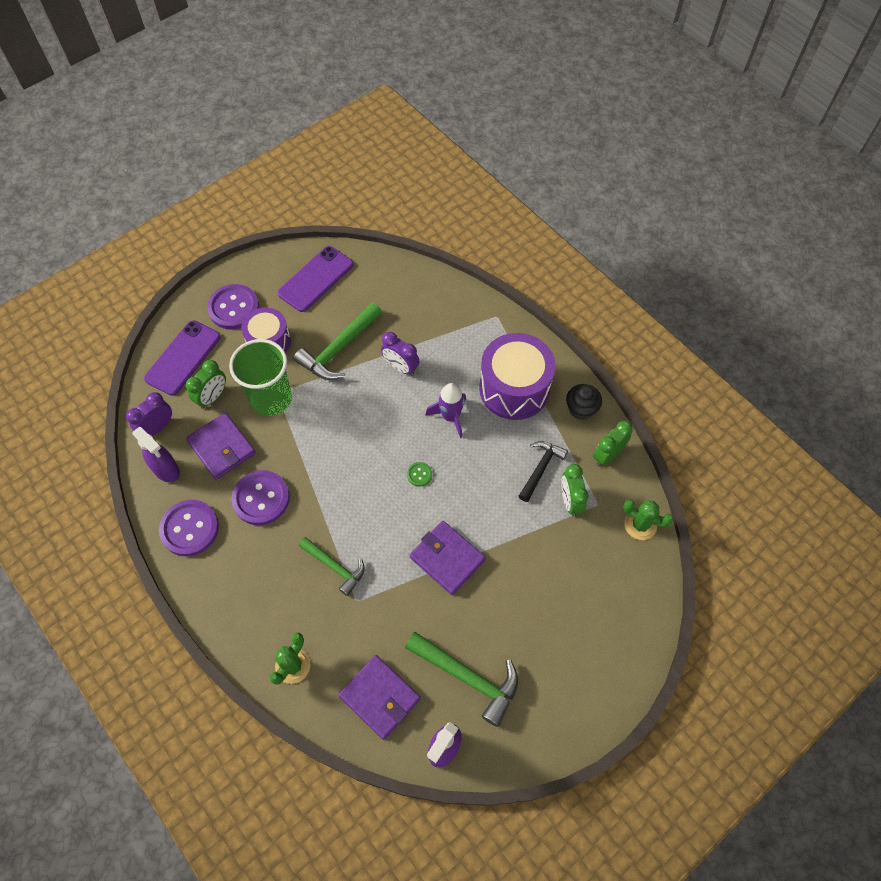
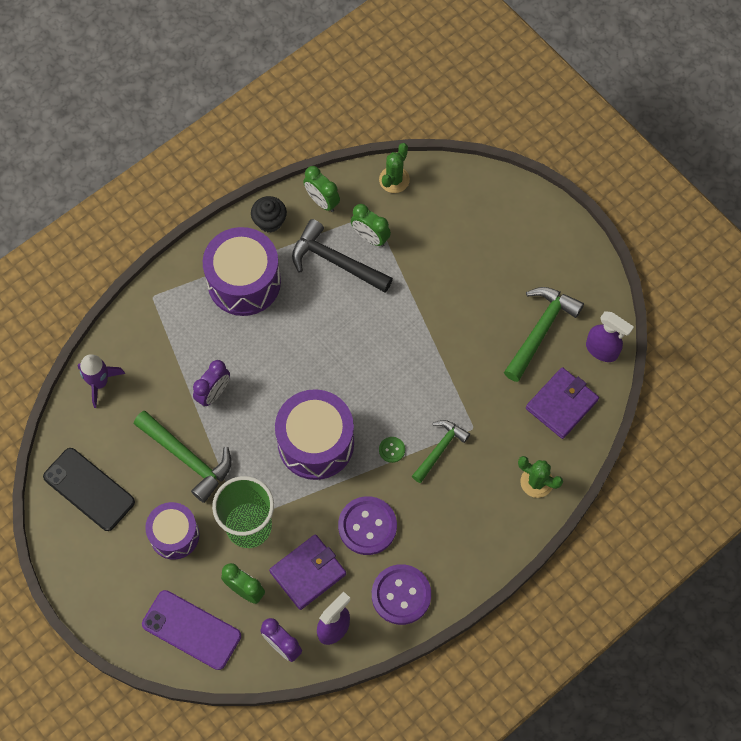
camera: 90 degrees left, 5 degrees up
purple button [207,284,259,329] -> none
purple phone [278,246,353,312] -> black phone [43,448,135,531]
green button [407,462,432,487] -> green button moved to [379,437,405,463]
purple wallet [410,521,486,595] -> none
purple rocket [425,383,466,438] -> purple rocket moved to [77,355,125,408]
black hammer [519,441,568,502] -> black hammer [292,219,393,293], size x1.54
green clock [561,464,589,517] -> green clock turned 45 degrees clockwise [351,204,391,247]
none -> purple drum [275,389,354,480]

